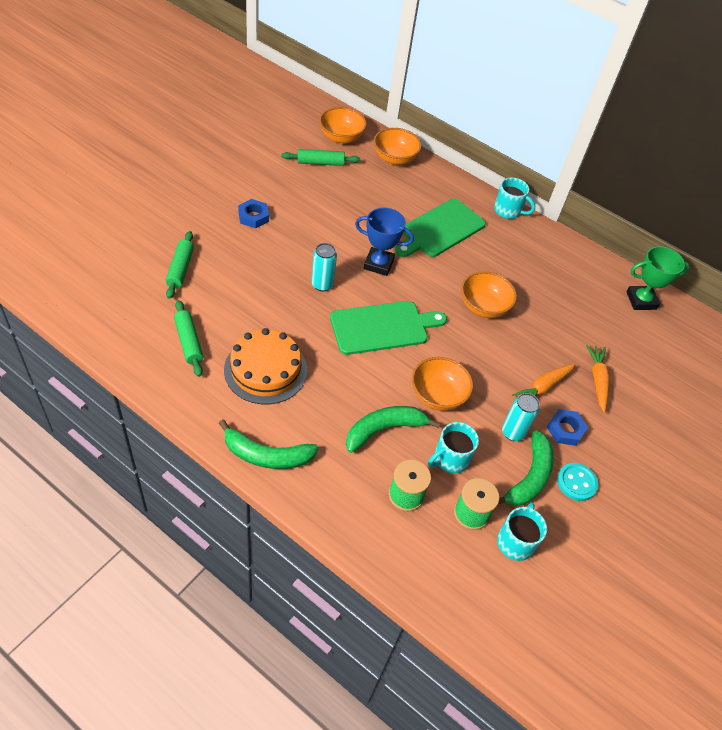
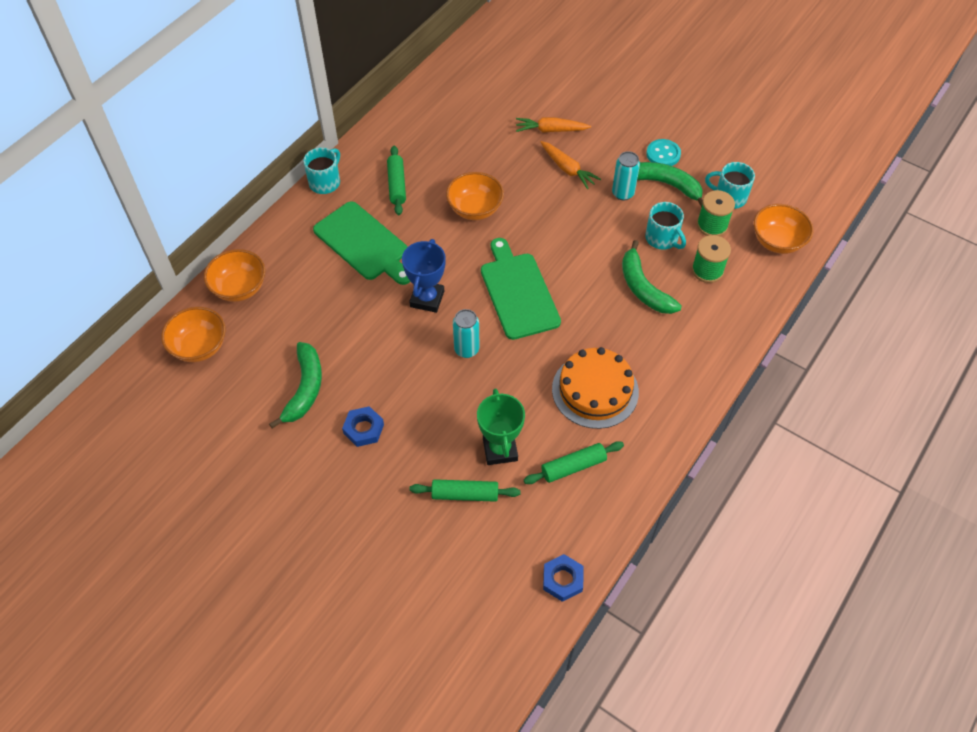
camera: 85 degrees left, 5 degrees up
green banana [219,420,319,469] -> green banana moved to [269,342,322,429]
green rolling pin [282,149,360,166] -> green rolling pin moved to [387,146,406,215]
orange bowl [412,357,473,411] -> orange bowl moved to [754,204,813,254]
blue nut [547,409,588,446] -> blue nut moved to [543,554,583,602]
green trophy [626,246,690,310] -> green trophy moved to [477,388,525,465]

